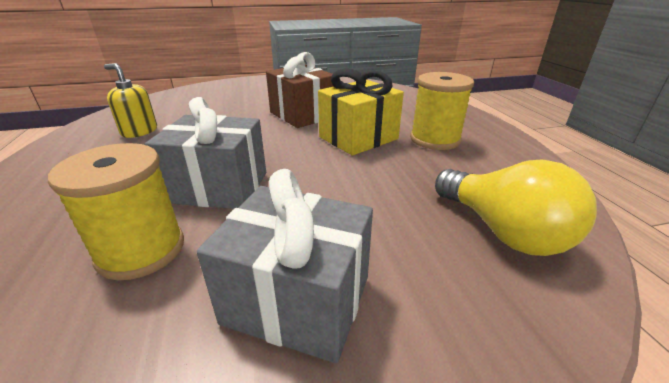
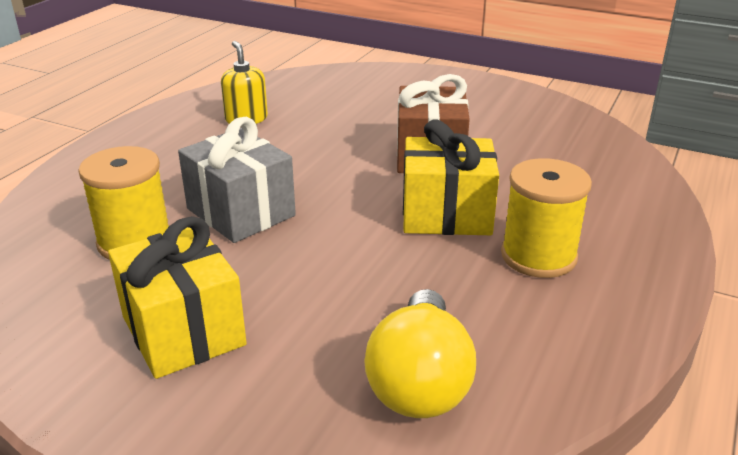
camera: 40 degrees right, 0 degrees up
grey gift [197,169,373,363] -> yellow gift [108,216,247,379]

